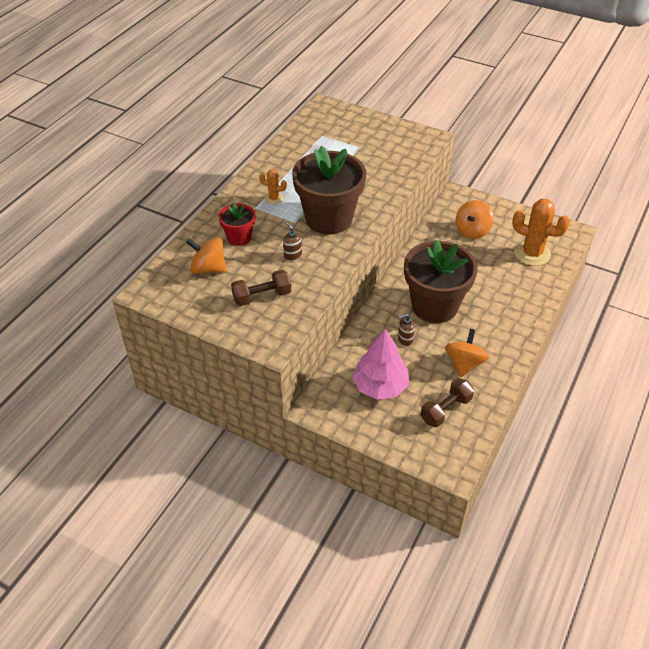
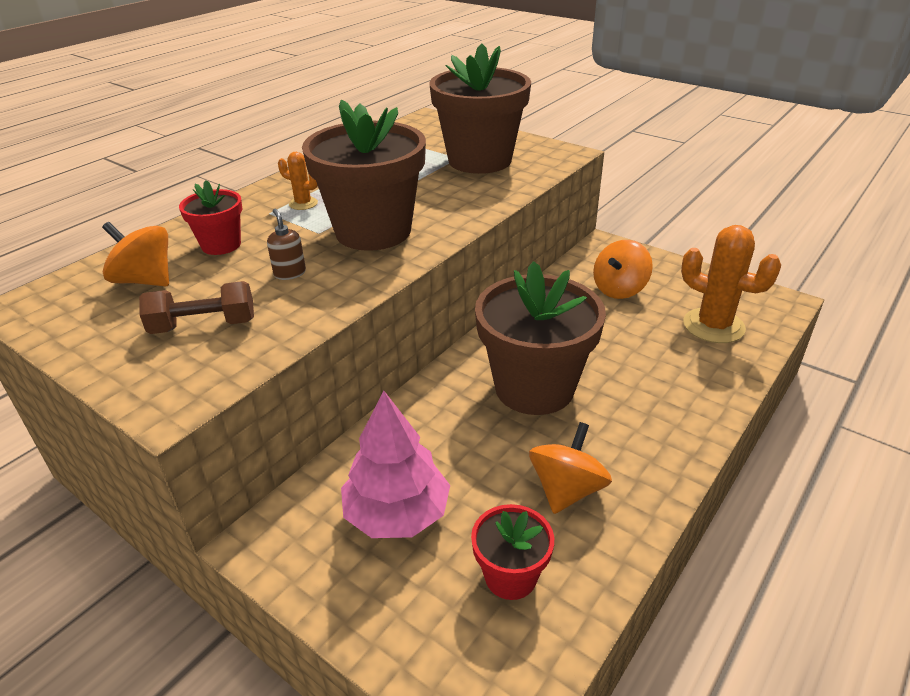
camera: 10 degrees right, 10 degrees down
brown soap dispenser [398,314,415,346] -> none
brown dumbbell [420,378,474,427] -> red flower pot [471,504,554,600]
none -> brown flower pot [430,44,531,174]

